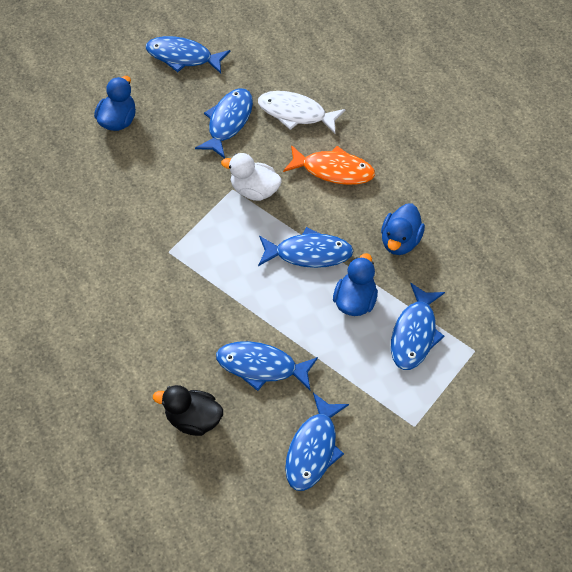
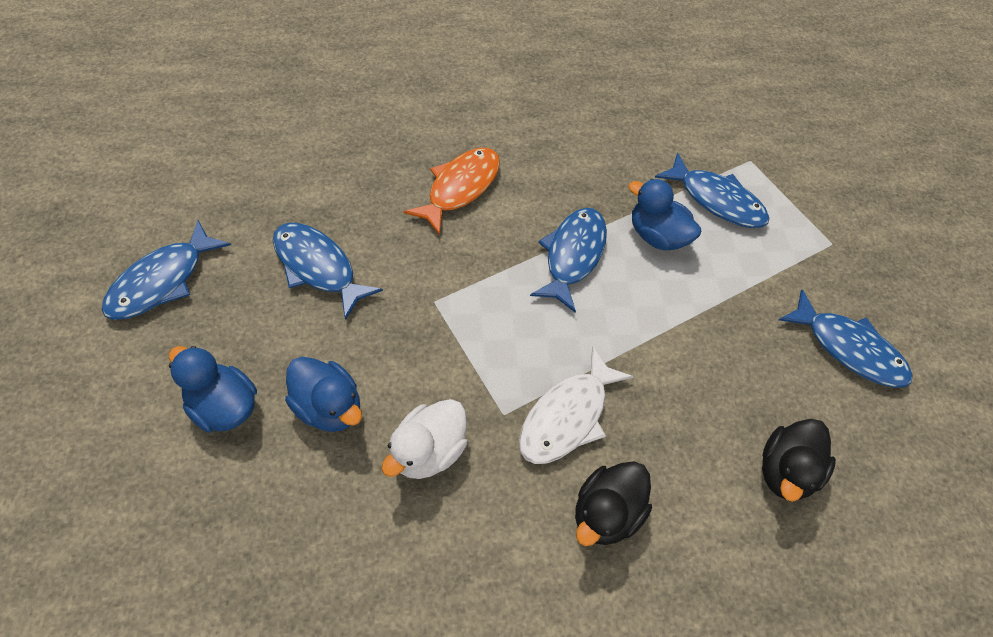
camera: 75 degrees left, 0 degrees up
blue fish [216,341,318,391] -> none
white duck [221,153,282,201] -> white duck moved to [381,399,468,479]
white fish [258,91,345,134] -> white fish moved to [519,346,634,464]
blue duck [381,203,425,255] -> blue duck moved to [285,357,362,432]
none -> black duck [575,461,652,546]

